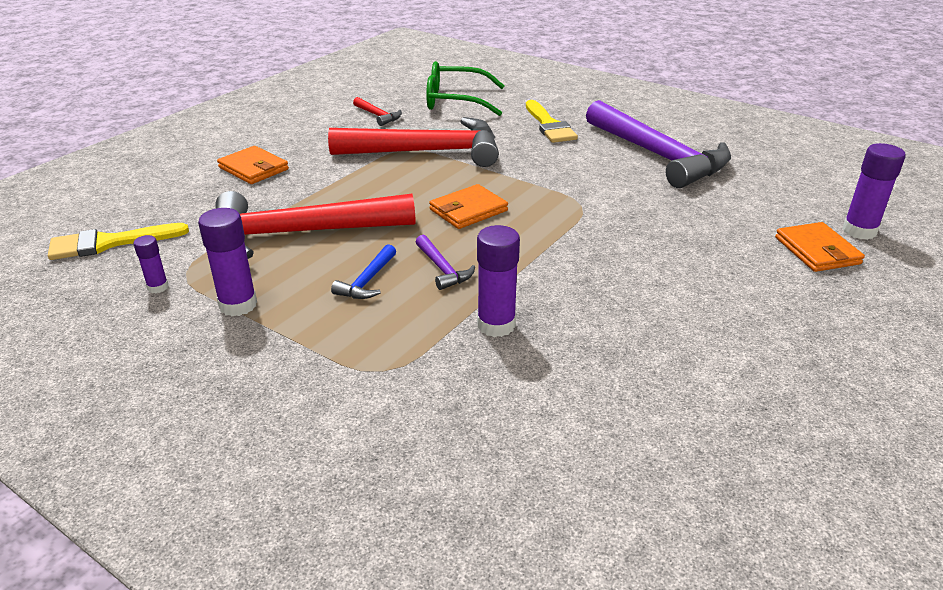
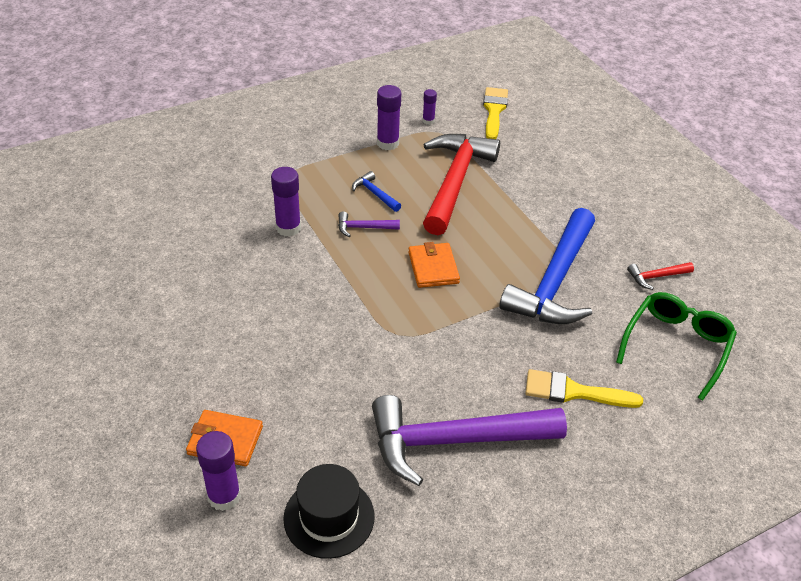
camera: 115 degrees right, 10 degrees up
orange wallet [217,146,289,184] -> none
red hammer [328,117,499,167] -> blue hammer [499,208,595,324]
none -> black hat [283,464,375,559]

